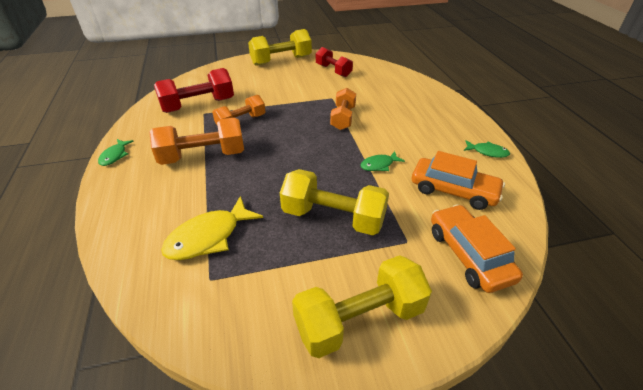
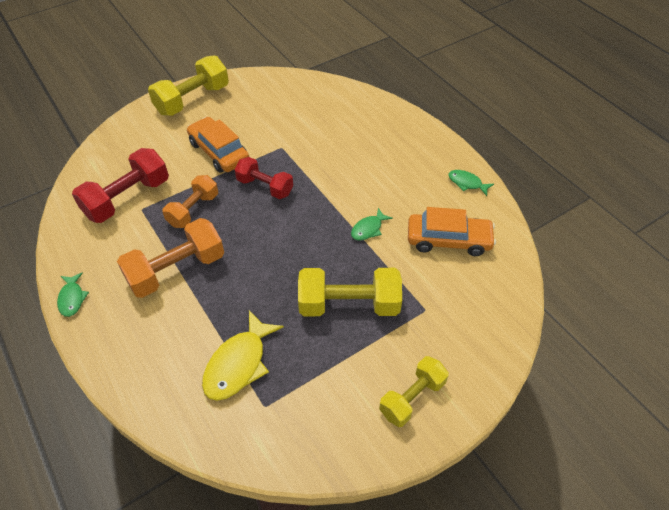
camera: 20 degrees left, 10 degrees up
yellow dumbbell [292,255,432,358] -> yellow dumbbell [379,356,449,427], size x0.66
red dumbbell [316,47,353,77] -> red dumbbell moved to [235,157,293,199]
orange dumbbell [330,88,356,130] -> none
orange car [431,204,523,293] -> orange car moved to [187,117,249,173]
green fish [464,140,510,158] -> green fish turned 150 degrees counterclockwise [449,170,494,196]

